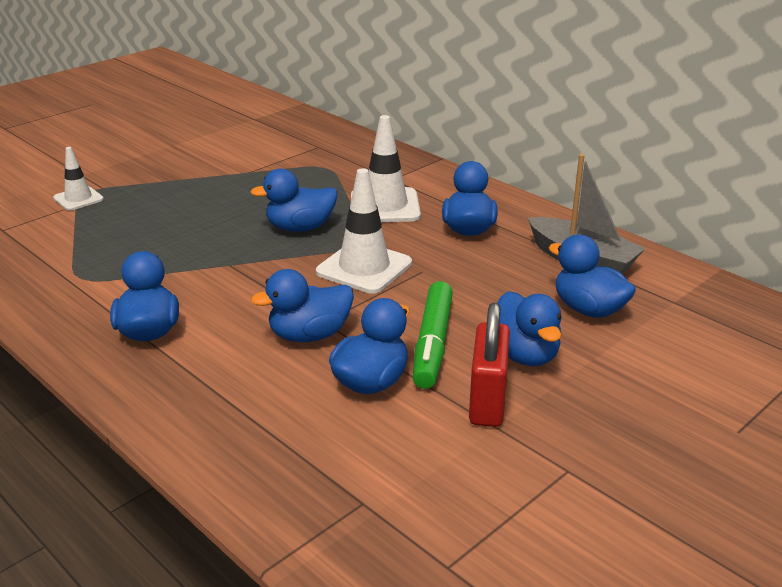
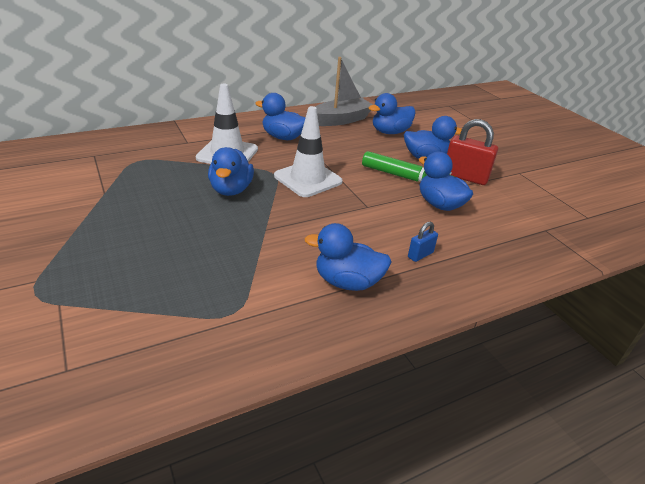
camera: 75 degrees left, 5 degrees up
white traffic cone [53,147,104,211] -> none
blue duck [251,269,354,342] -> none
none -> blue padlock [408,221,438,262]

